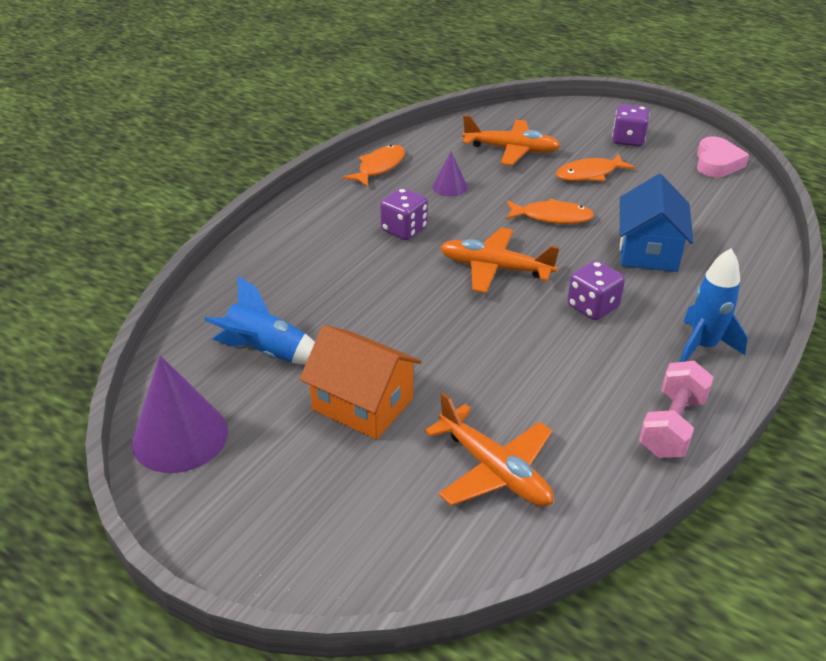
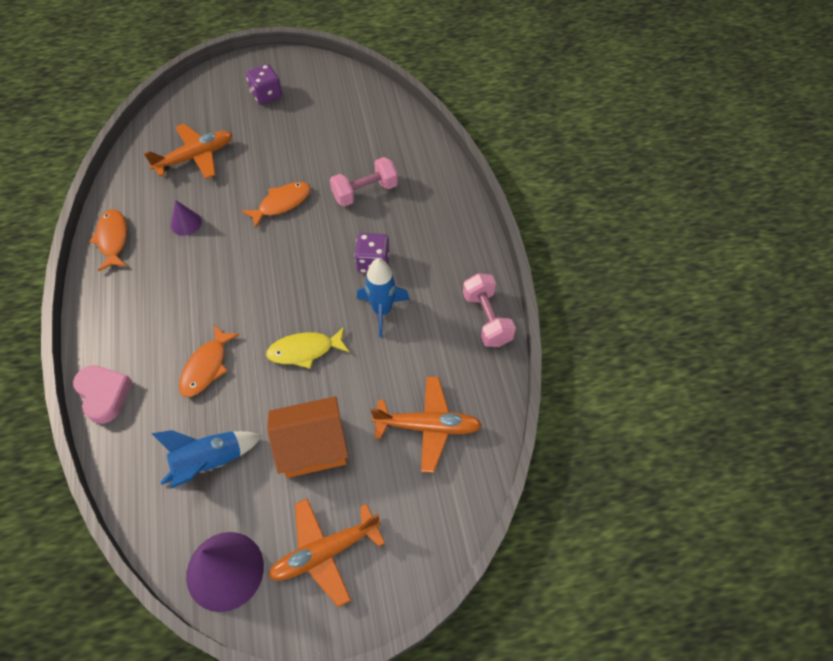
camera: 45 degrees left, 20 degrees up
purple dice [380,188,428,240] -> none
orange plane [440,228,560,293] -> orange plane moved to [268,498,385,607]
orange fish [556,154,635,181] -> orange fish moved to [179,325,240,397]
blue house [620,174,694,272] -> pink dumbbell [330,157,398,207]
blue rocket [680,248,747,362] -> blue rocket moved to [357,258,410,337]
pink heart [697,136,749,177] -> pink heart moved to [73,365,132,424]
none -> yellow fish [266,327,350,369]

